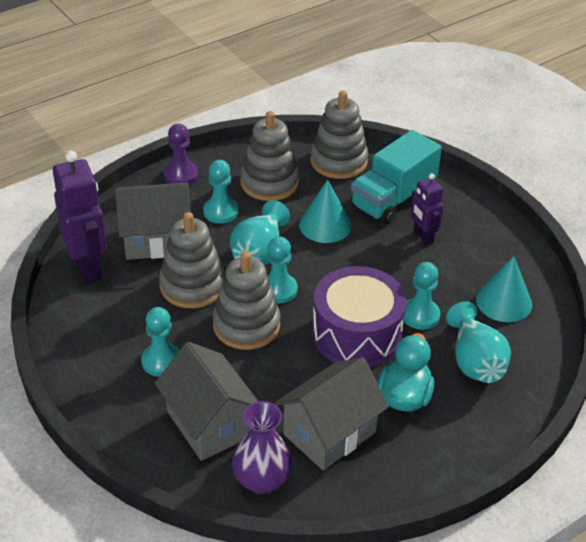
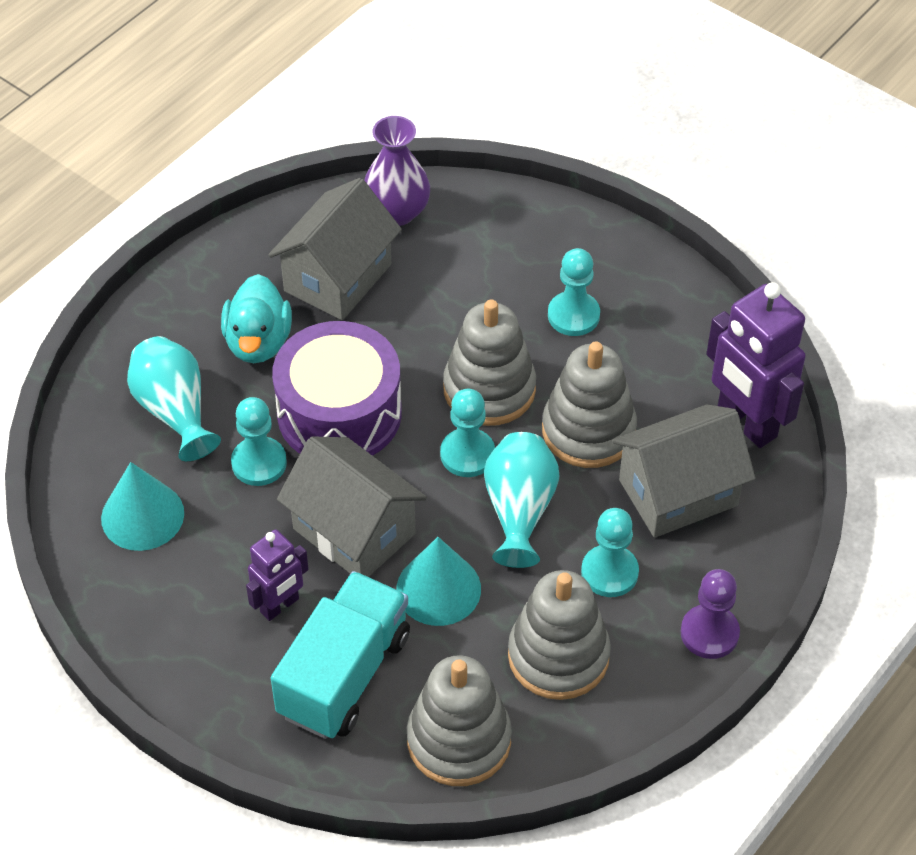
camera: 165 degrees right, 10 degrees up
grey house [155,342,258,461] -> grey house moved to [277,436,427,577]
purple robot [411,173,444,245] -> purple robot turned 90 degrees clockwise [246,529,309,621]

